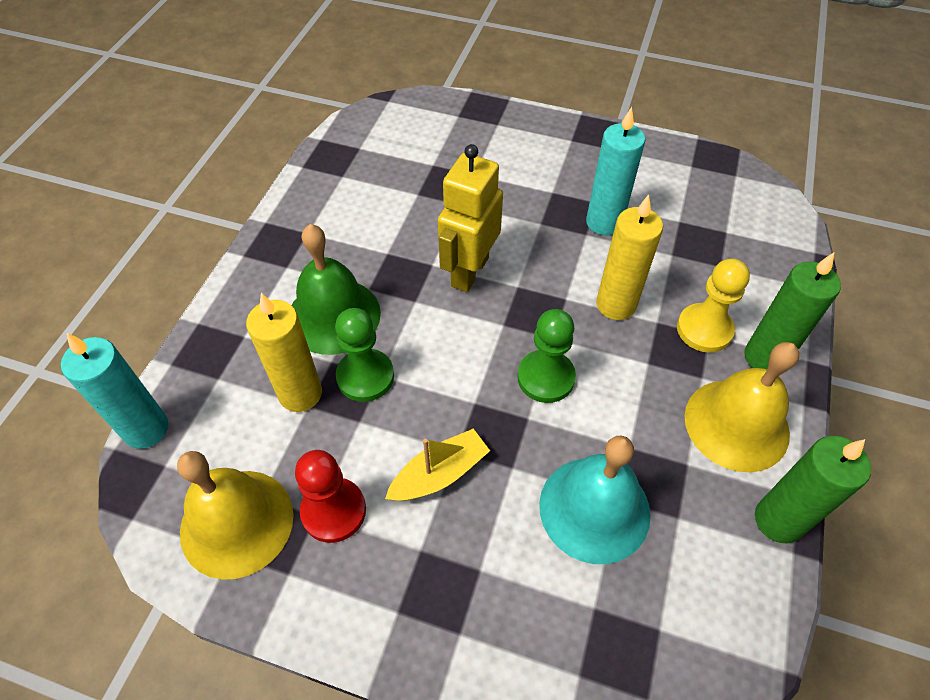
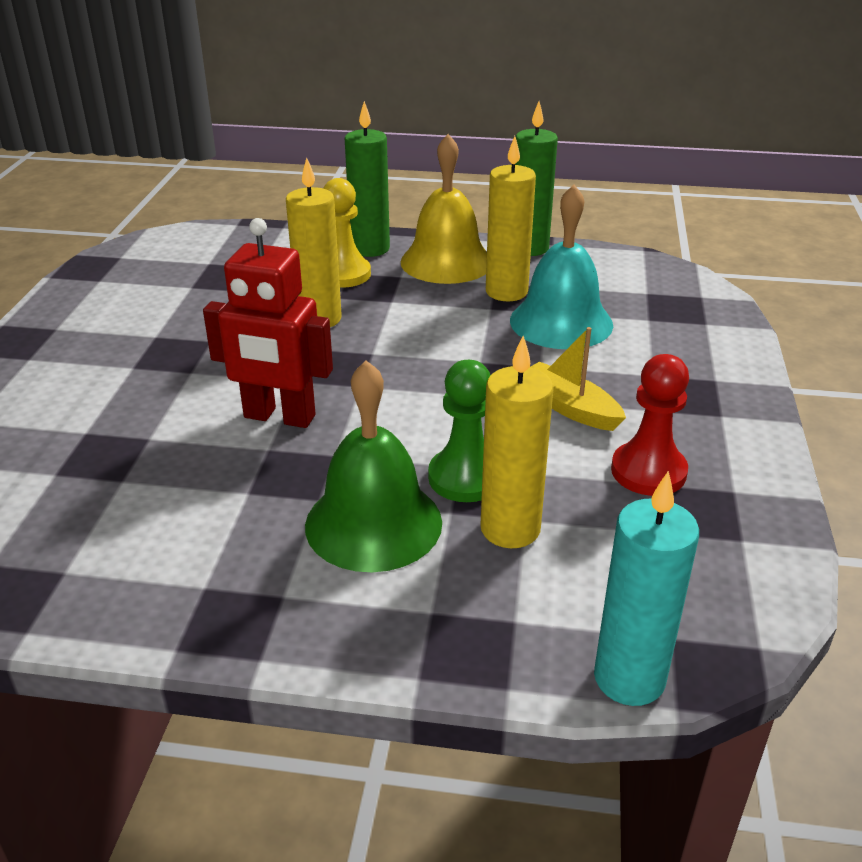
camera: 100 degrees left, 20 degrees down
yellow bell [177,451,294,580] -> none
yellow robot [438,144,503,292] -> red robot [203,218,333,428]
green pawn [517,309,576,403] -> none
turquoise candle [586,107,645,235] -> none
none -> yellow candle [486,136,536,301]

